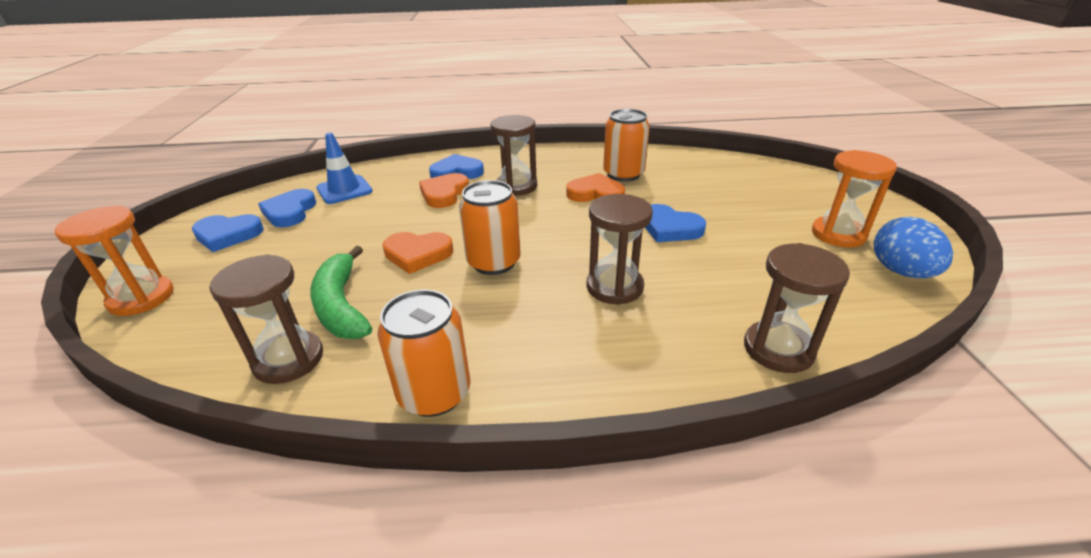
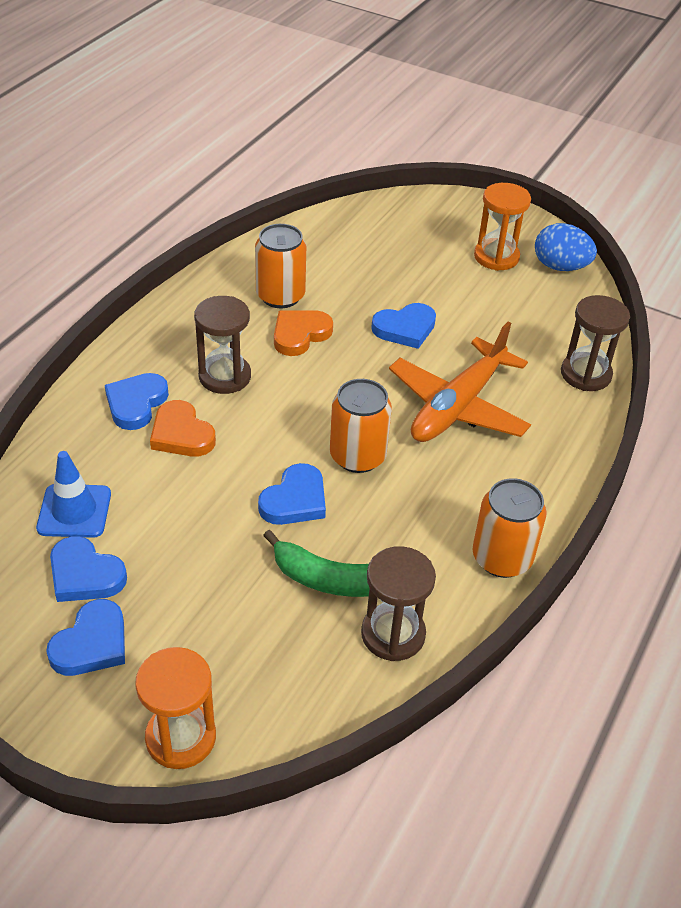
camera: 60 degrees left, 10 degrees up
orange heart [383,232,453,274] -> blue heart [258,463,326,525]
brown hourglass [586,194,653,305] -> orange plane [389,321,531,442]

